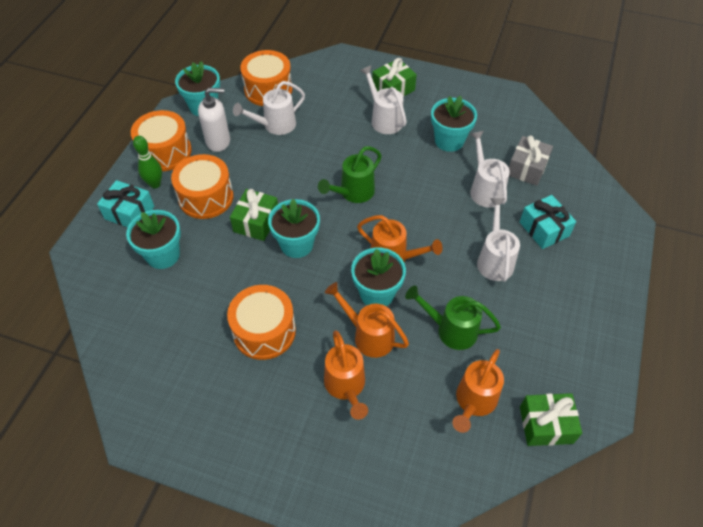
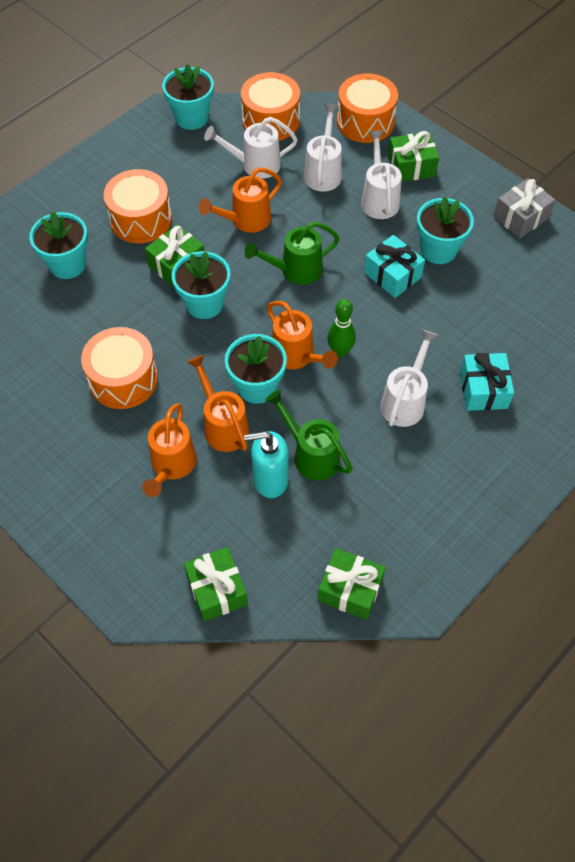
camera: 25 degrees right, 5 degrees up
turquoise gift [97,180,154,227] -> turquoise gift moved to [364,235,425,298]
orange drum [131,110,192,171] -> orange drum moved to [337,73,398,143]
green bowling pin [133,136,162,188] -> green bowling pin moved to [327,299,356,358]
white soap dispenser [198,88,230,152] -> none
orange watering can [452,349,504,433] -> orange watering can moved to [199,167,282,233]
white watering can [470,131,510,208] -> white watering can moved to [304,104,342,192]
grey gift [509,136,553,186] -> grey gift moved to [493,178,555,238]
none -> green gift [184,547,248,622]
none -> turquoise soap dispenser [244,431,288,498]

